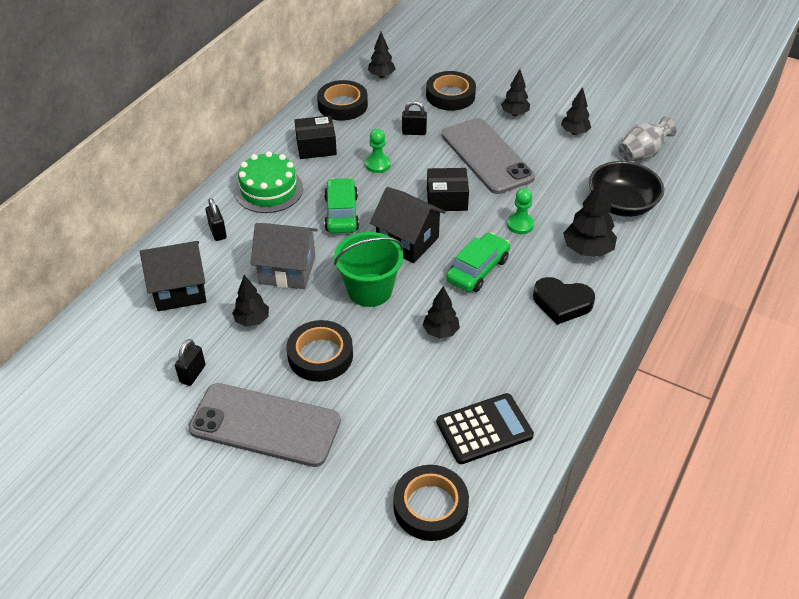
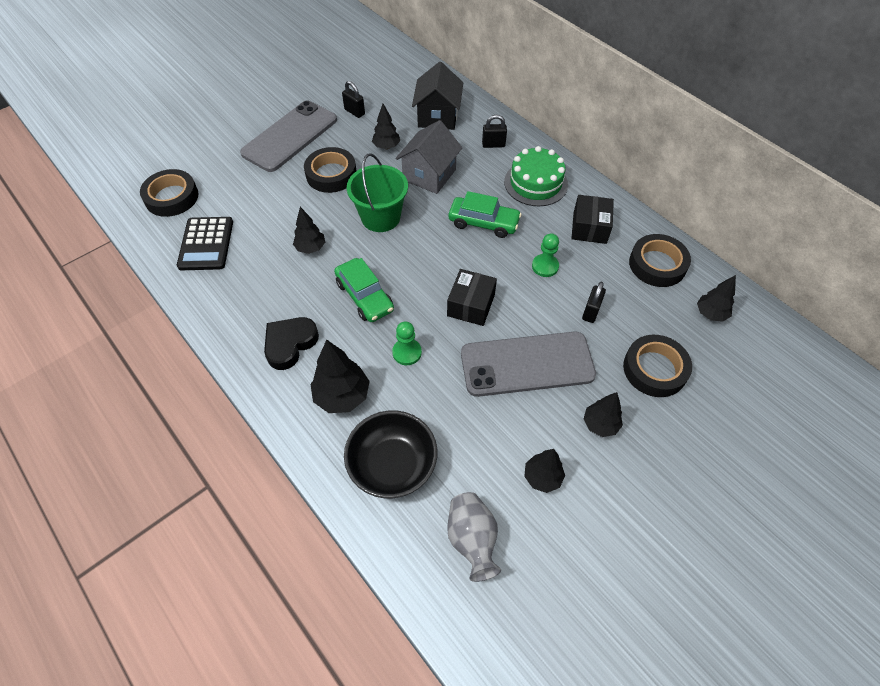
camera: 110 degrees right, 10 degrees up
black house [370,187,446,263] -> none

